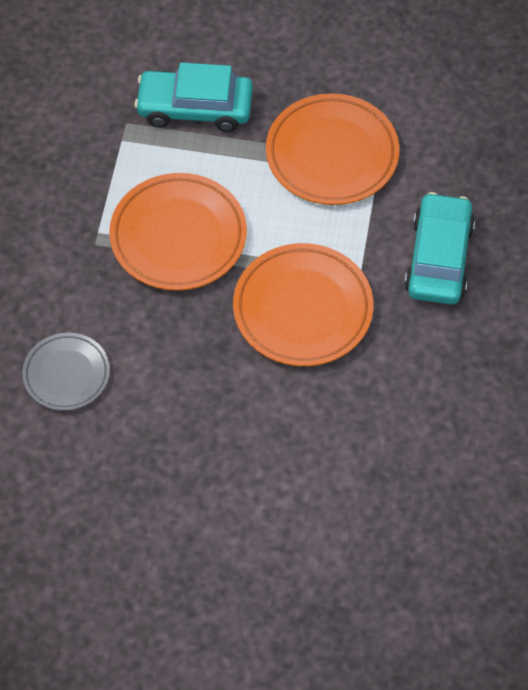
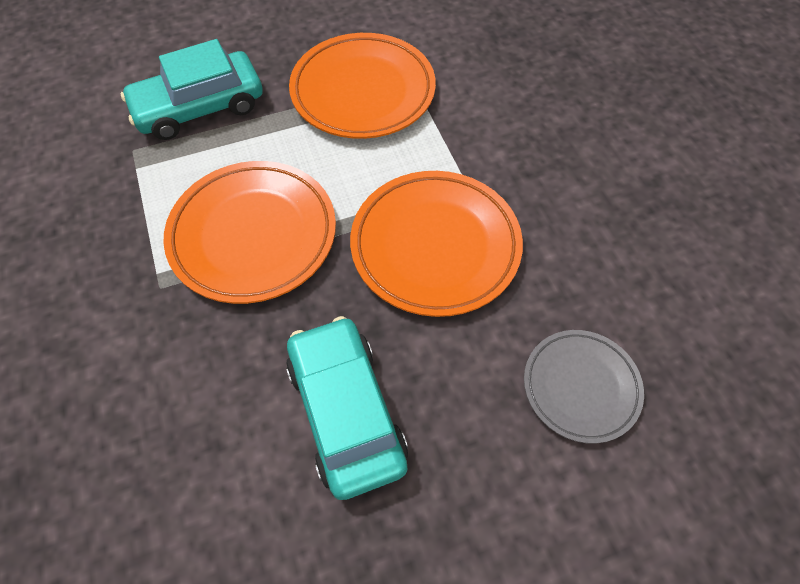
camera: 30 degrees left, 0 degrees up
grey plate [22,333,110,411] -> grey plate moved to [524,330,644,444]
turquoise car [405,192,475,305] -> turquoise car moved to [286,316,408,500]

